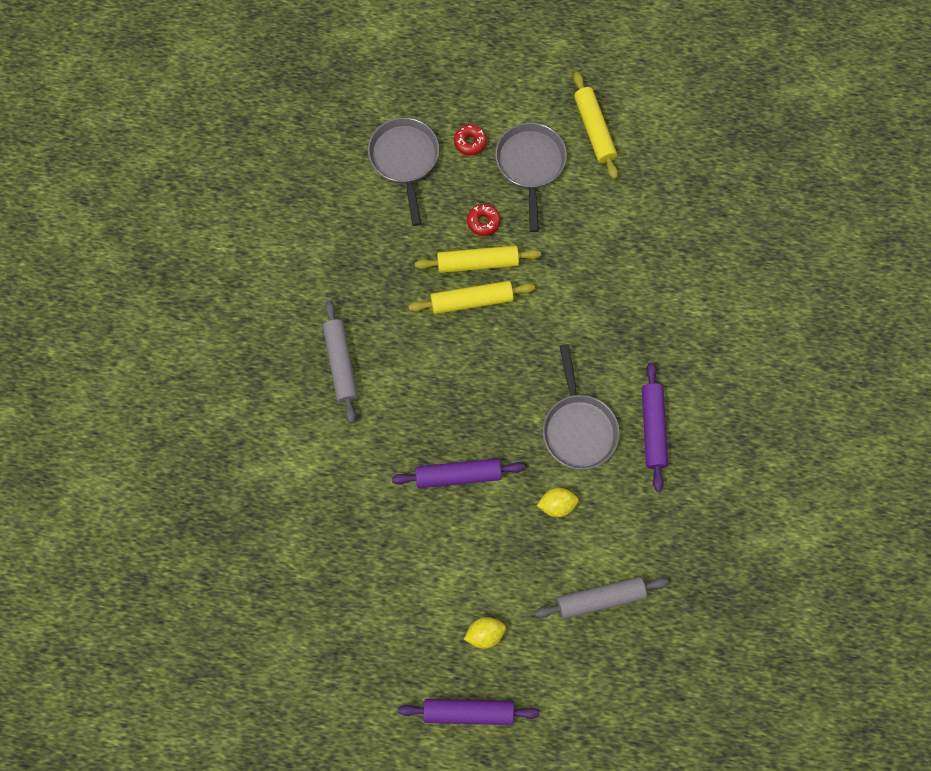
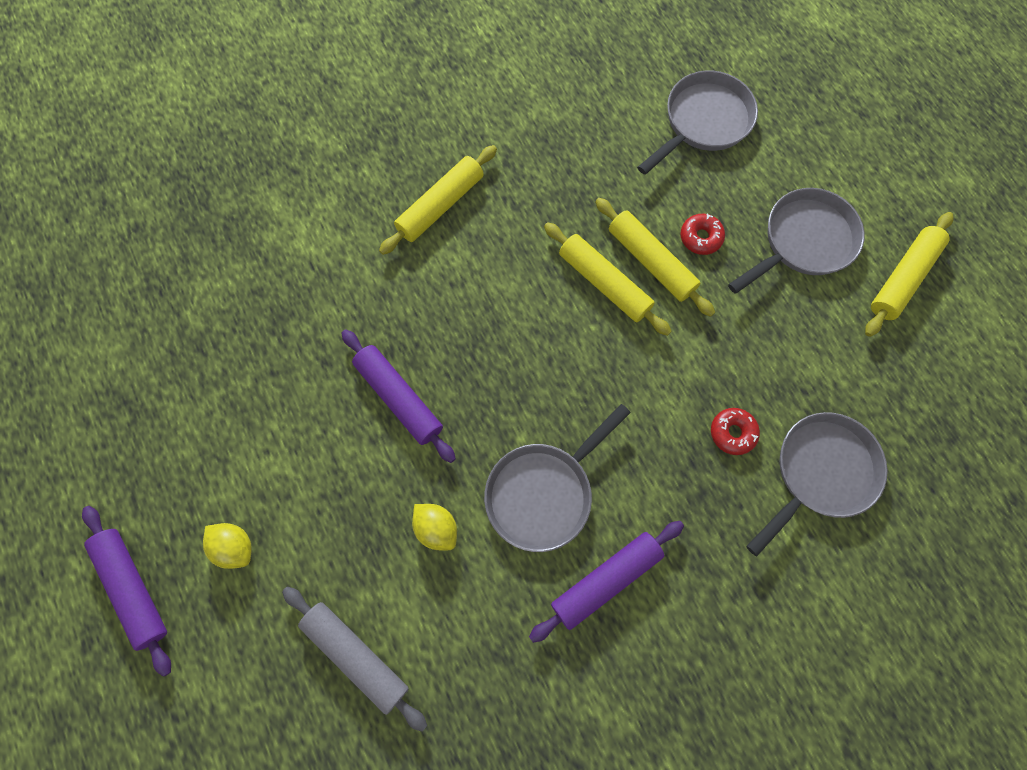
camera: 55 degrees right, 0 degrees up
grey rolling pin [323,300,358,423] -> yellow rolling pin [379,145,497,255]
red donut [454,124,487,155] -> red donut moved to [711,408,760,455]
none -> grey pan [746,412,888,557]

